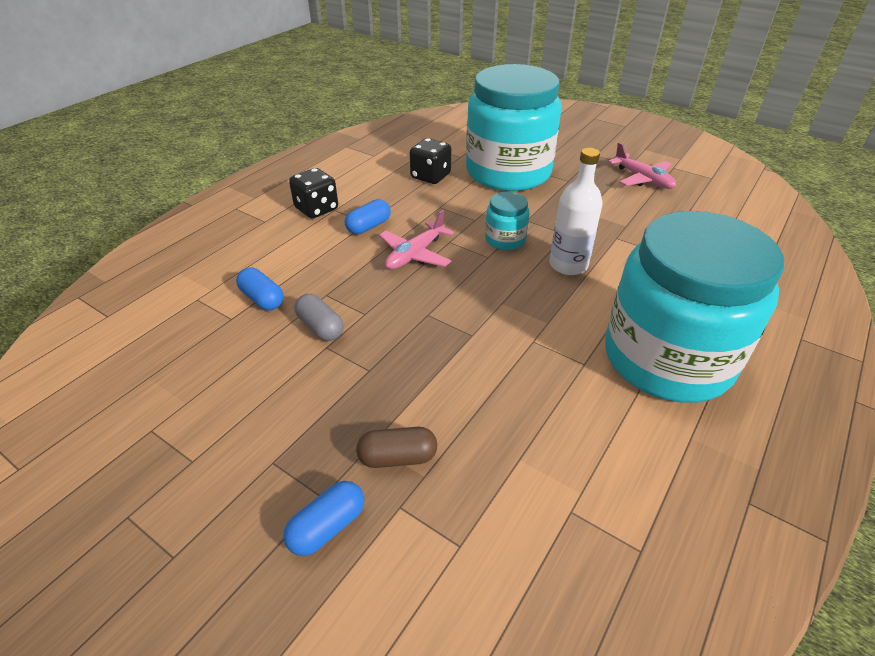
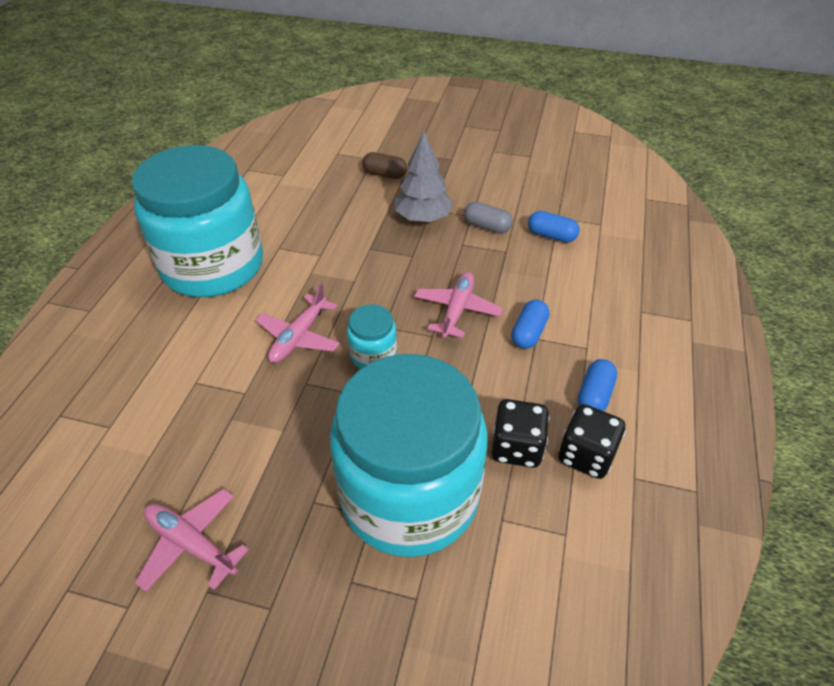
camera: 160 degrees right, 5 degrees up
blue capsule [283,481,364,556] -> blue capsule moved to [578,359,617,411]
black dice [289,168,338,218] -> black dice moved to [558,404,626,479]
brown capsule [356,427,437,468] -> brown capsule turned 45 degrees clockwise [362,152,407,179]
white bottle [549,148,603,275] -> pink plane [255,283,340,363]
none -> grey tree [395,132,453,222]

